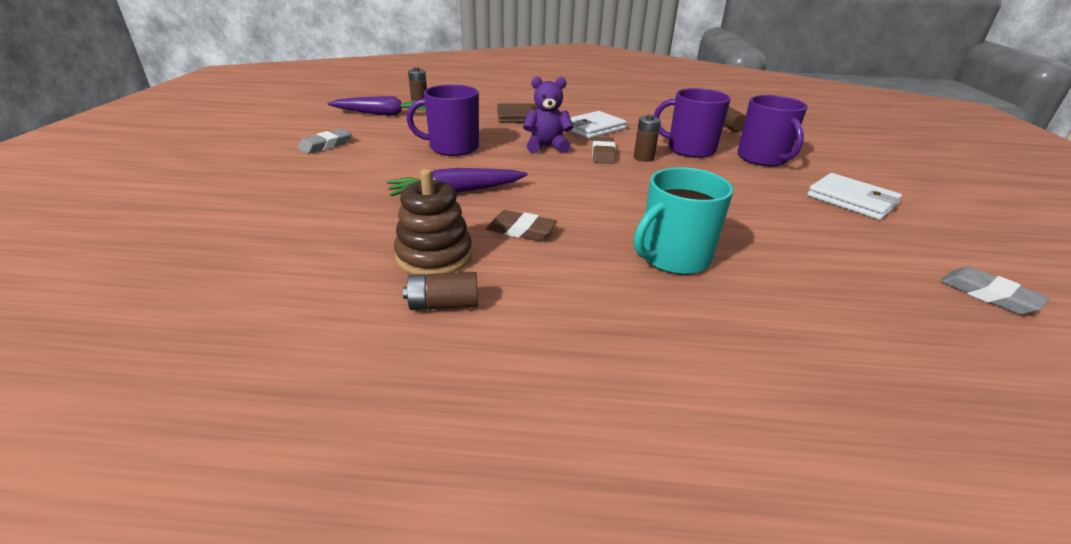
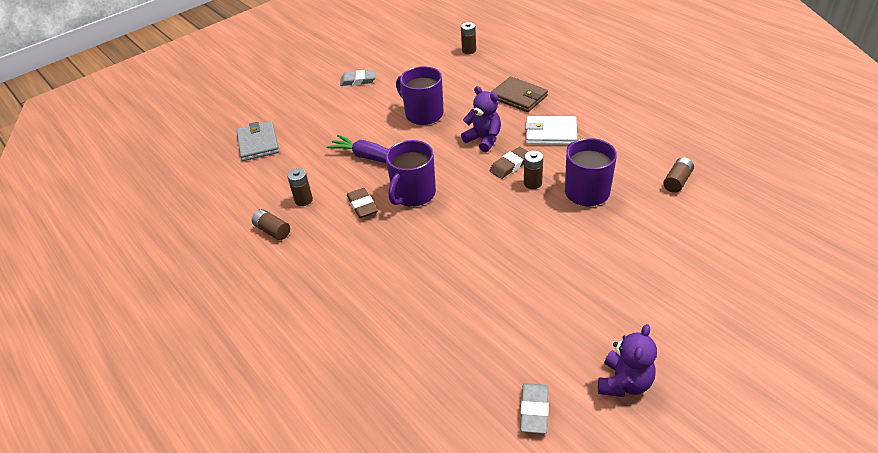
camera: 50 degrees right, 10 degrees up
purple carrot [327,96,426,116] -> none
brown stacking toy [394,169,472,275] -> brown battery [287,168,313,206]
turquoise mug [634,167,734,275] -> none
purple mug [738,95,808,167] -> purple mug moved to [386,140,436,207]
white wallet [807,173,902,220] -> none
none -> grey wallet [236,121,279,161]
none -> purple teddy bear [598,324,657,397]

